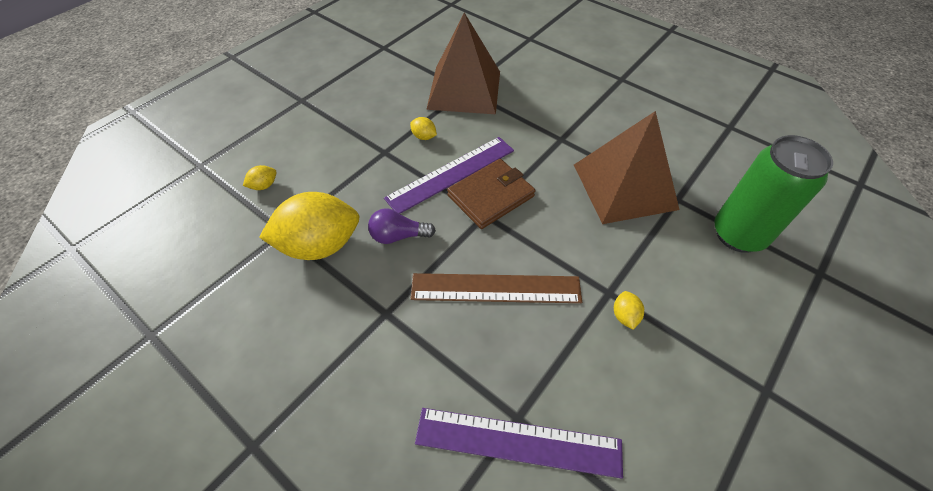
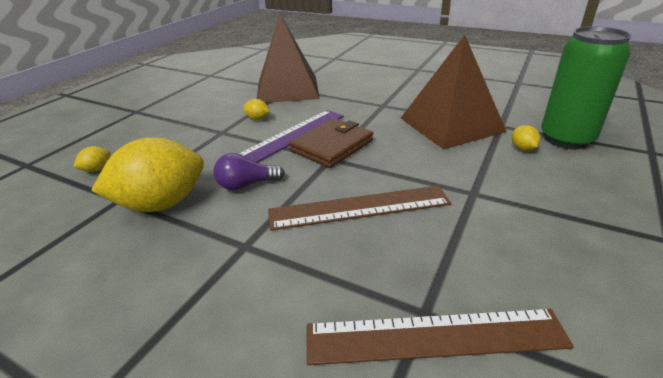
camera: 10 degrees left, 20 degrees down
purple ruler [415,408,623,479] -> brown ruler [307,309,574,365]
yellow lemon [614,291,644,330] -> yellow lemon moved to [512,125,540,151]

